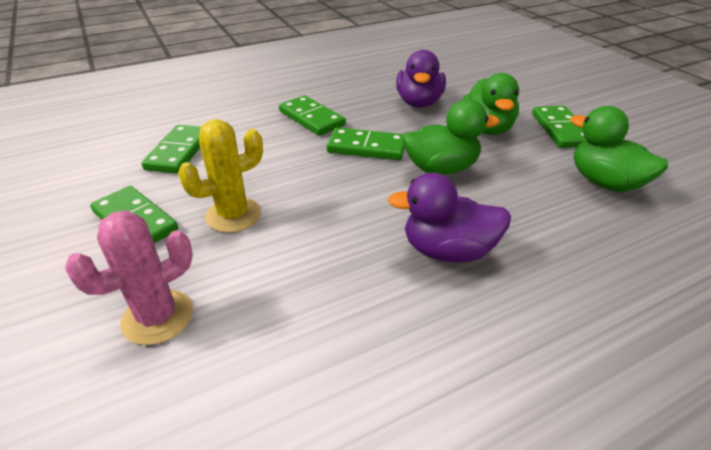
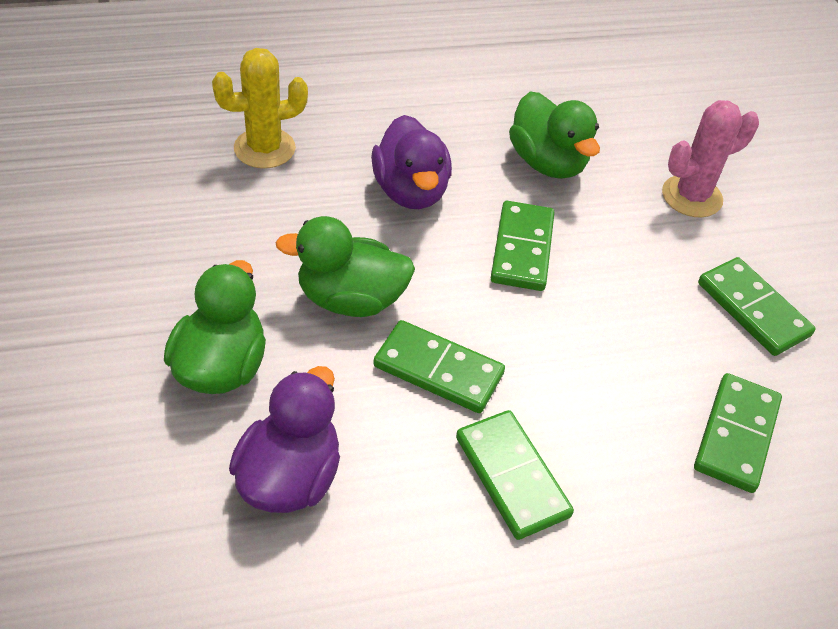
camera: 170 degrees left, 10 degrees up
yellow cactus [178,119,263,233] -> yellow cactus moved to [212,48,308,168]
purple duck [388,173,511,263] -> purple duck turned 60 degrees clockwise [371,115,452,209]
green domino [532,106,586,148] -> green domino moved to [491,201,555,291]
green duck [570,106,668,192] -> green duck moved to [509,91,600,179]

